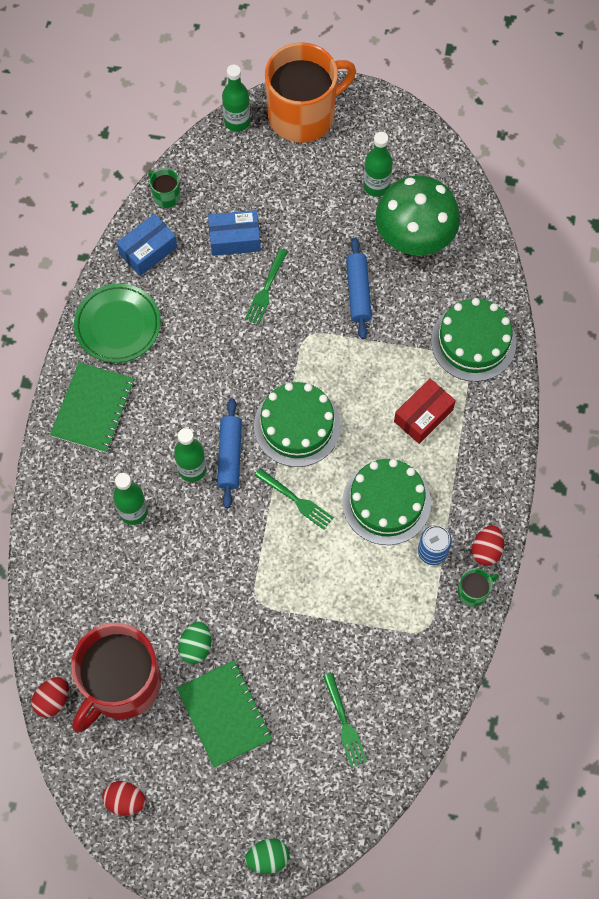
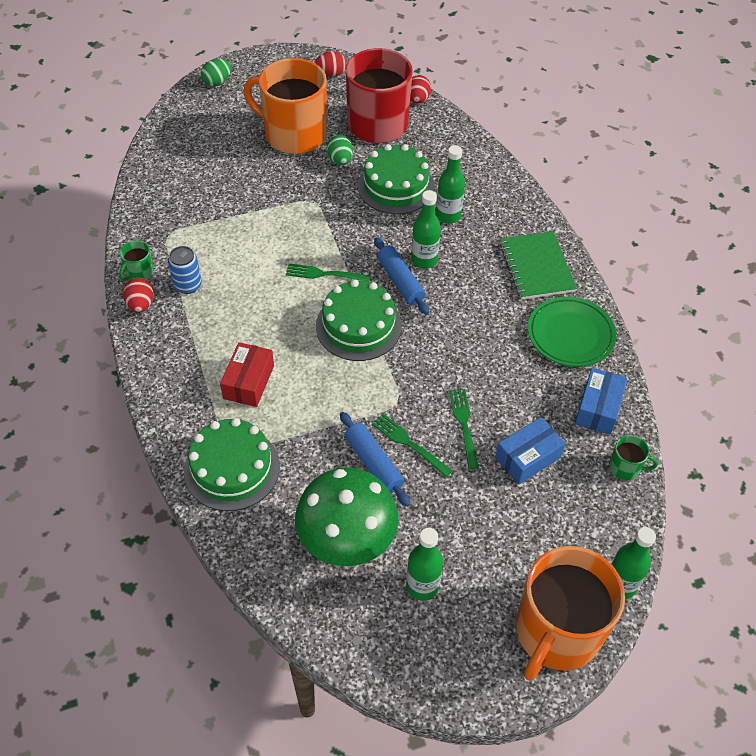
camera: 150 degrees right, 15 degrees down
green notebook [177,660,272,768] -> orange mug [244,58,327,154]
green fork [323,673,367,767] -> green fork moved to [372,414,452,477]
green cake [342,459,431,545] -> green cake moved to [358,144,435,214]

